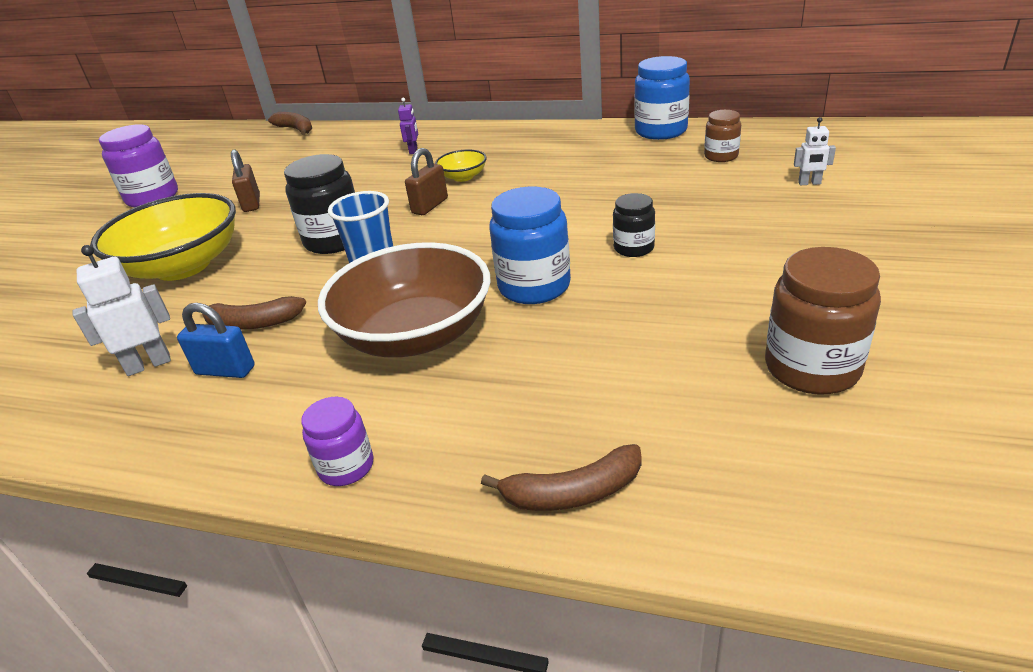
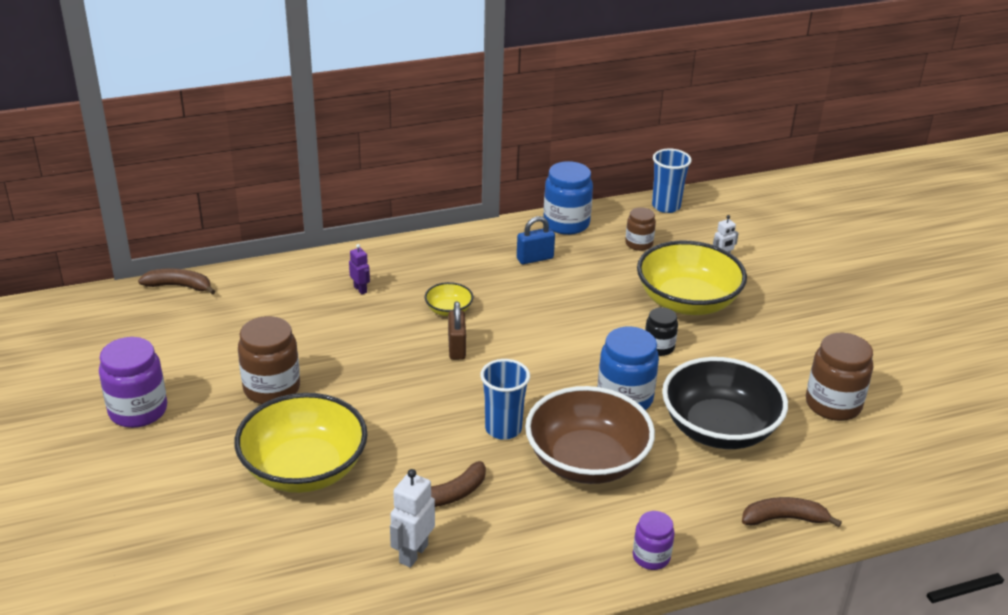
camera: 40 degrees left, 0 degrees up
blue padlock [177,303,255,378] -> blue padlock moved to [517,216,555,264]
brown padlock [231,149,260,212] -> brown jar [238,316,300,404]
black jar [284,154,355,254] -> none
brown banana [481,444,641,511] -> brown banana turned 135 degrees counterclockwise [742,497,842,527]
none -> yellow bowl [637,240,747,315]
none -> blue cup [652,149,692,213]
none -> black bowl [662,357,788,449]

